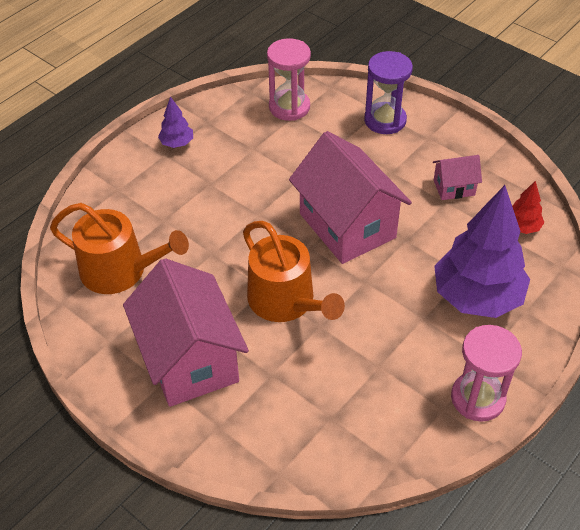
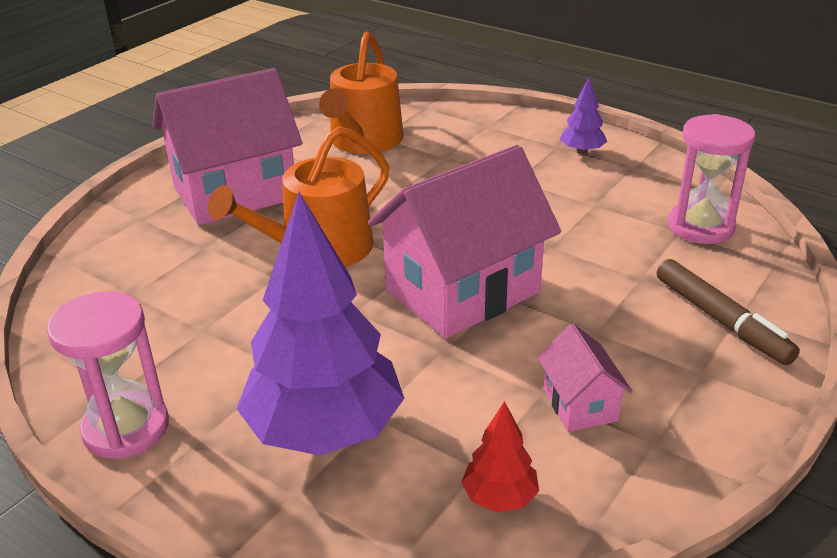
camera: 85 degrees right, 15 degrees down
purple hourglass [364,51,413,134] -> brown marker [657,259,800,365]

